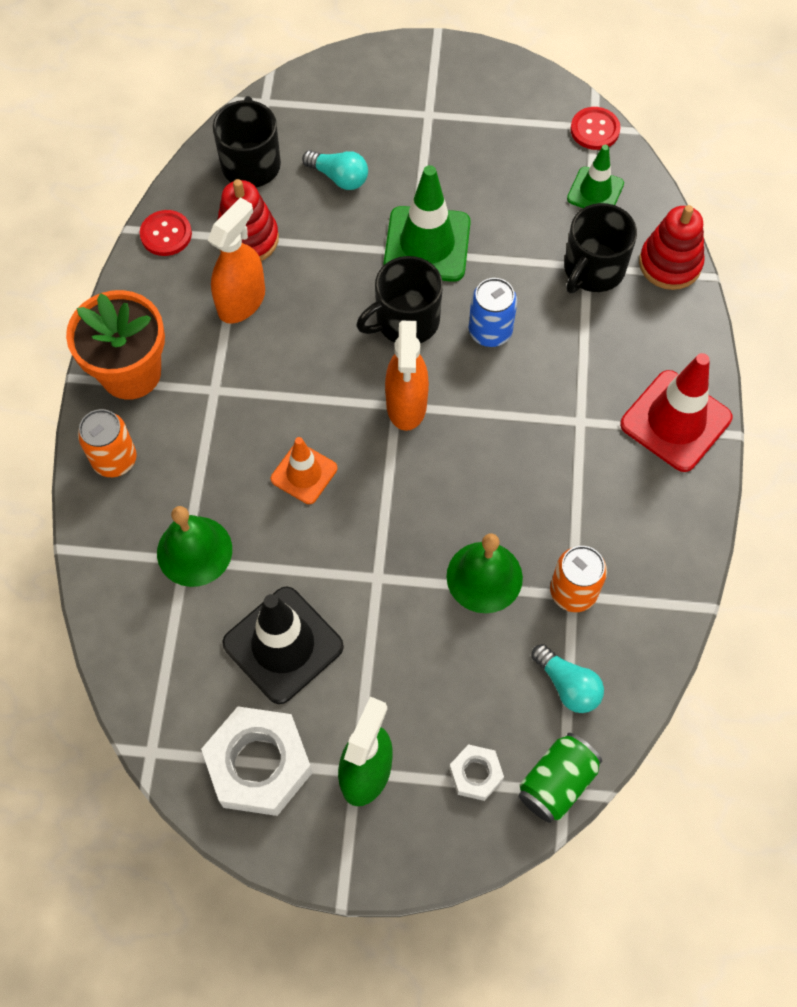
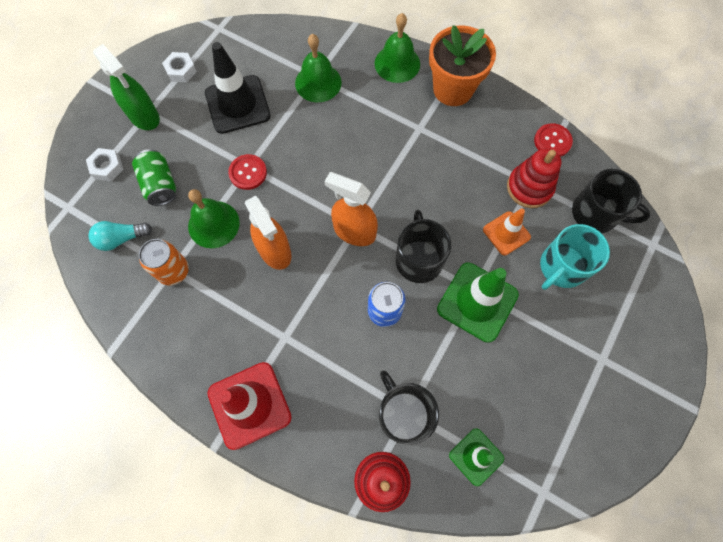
camera: 115 degrees right, 5 degrees up
orange can [78,409,137,477] -> green bell [375,13,420,83]
white nut [201,706,313,816] -> white nut [162,52,197,82], size x0.50
orange spray bottle [208,197,265,324] -> orange spray bottle moved to [245,196,292,270]
orange traffic cone [271,437,337,504] -> orange traffic cone moved to [483,209,531,255]
turquoise light bulb [302,150,368,190] -> turquoise mug [540,224,610,290]
green can [519,733,602,823] -> green can moved to [132,149,176,206]
red button [571,107,620,150] -> red button moved to [228,154,267,190]

